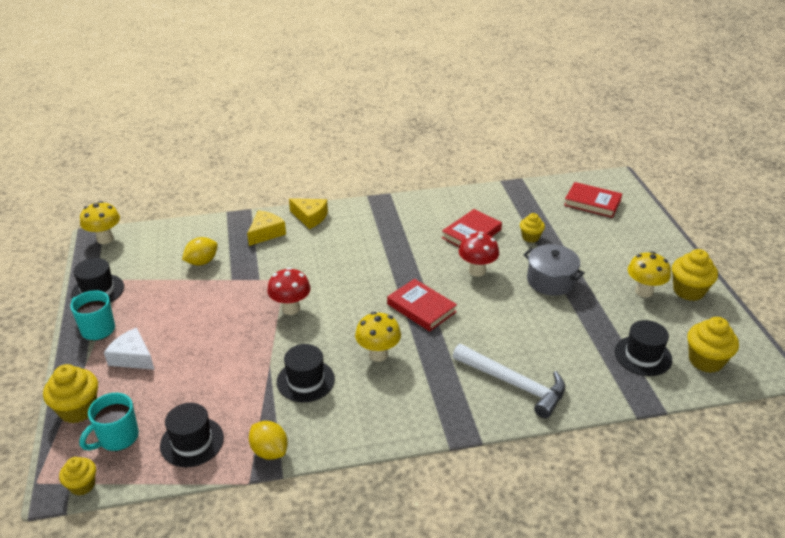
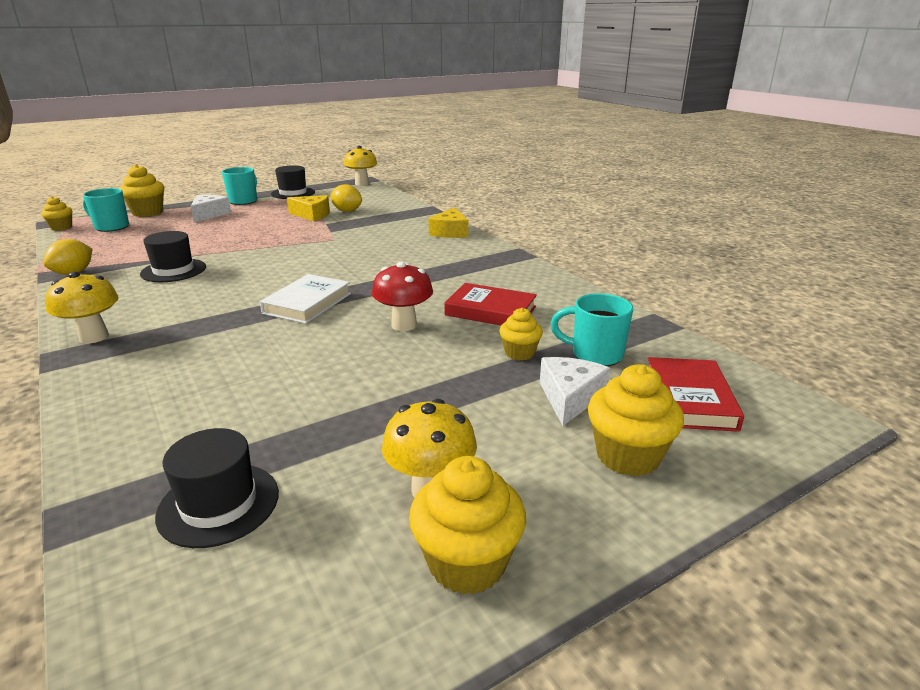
camera: 70 degrees right, 10 degrees down
black hat [160,403,224,467] -> none
yellow cheese [247,210,286,246] -> yellow cheese moved to [287,195,330,221]
red mushroom [267,267,311,315] -> none
yellow mushroom [355,312,401,362] -> yellow mushroom moved to [45,272,118,344]
red book [387,279,457,332] -> white book [260,274,351,324]
white hammer [453,344,565,418] -> none
grey pot [523,244,585,296] -> none
yellow cupcake [687,317,739,373] -> yellow cupcake moved to [588,364,684,476]
none -> white cheese [540,357,610,426]
none -> turquoise mug [550,293,633,366]

